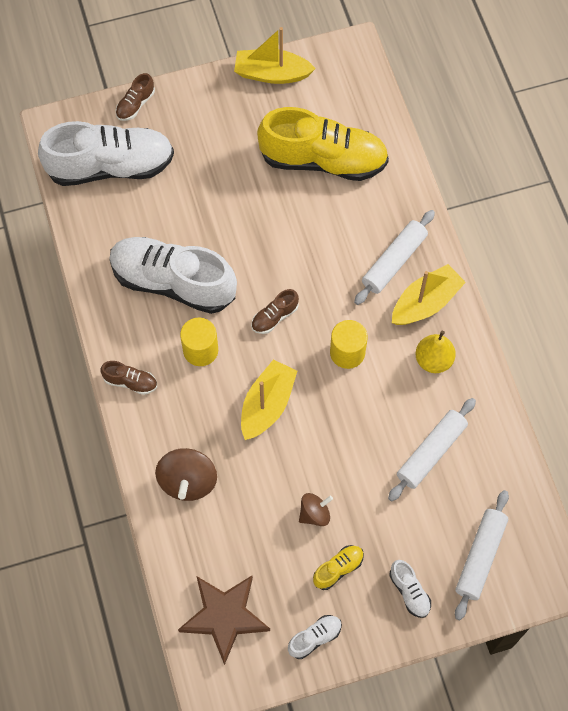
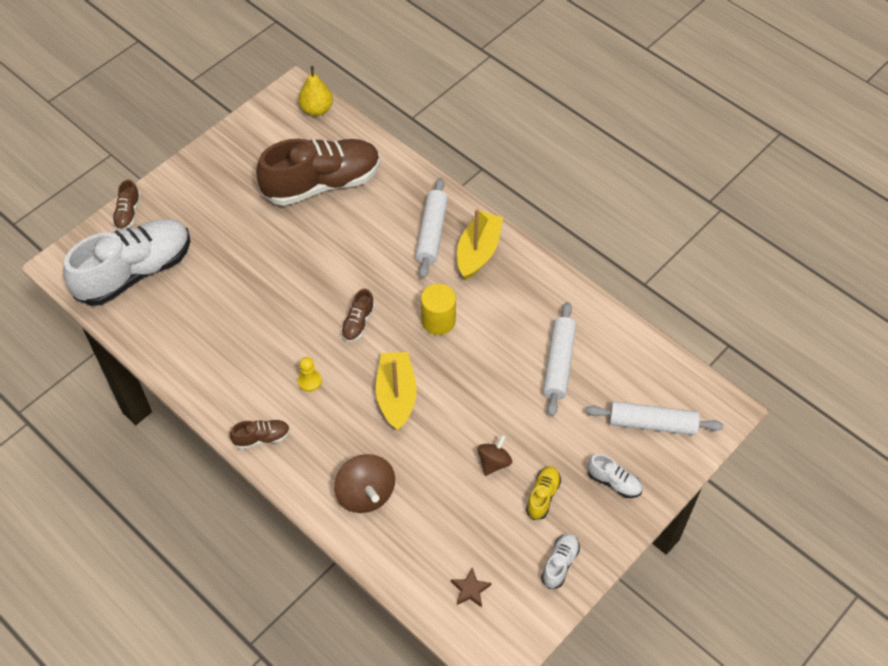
camera: 30 degrees left, 10 degrees down
white shoe [109,237,237,314] -> none
brown star [178,576,270,665] -> brown star [451,567,491,607], size x0.44
yellow cylinder [180,318,218,366] -> yellow pawn [298,357,322,392]
yellow boat [234,27,316,84] -> none
yellow shoe [257,107,389,181] -> brown shoe [256,139,380,206]
yellow pear [416,331,456,373] -> yellow pear moved to [298,66,333,116]
white rolling pin [455,490,509,620] -> white rolling pin turned 75 degrees counterclockwise [586,401,723,435]

